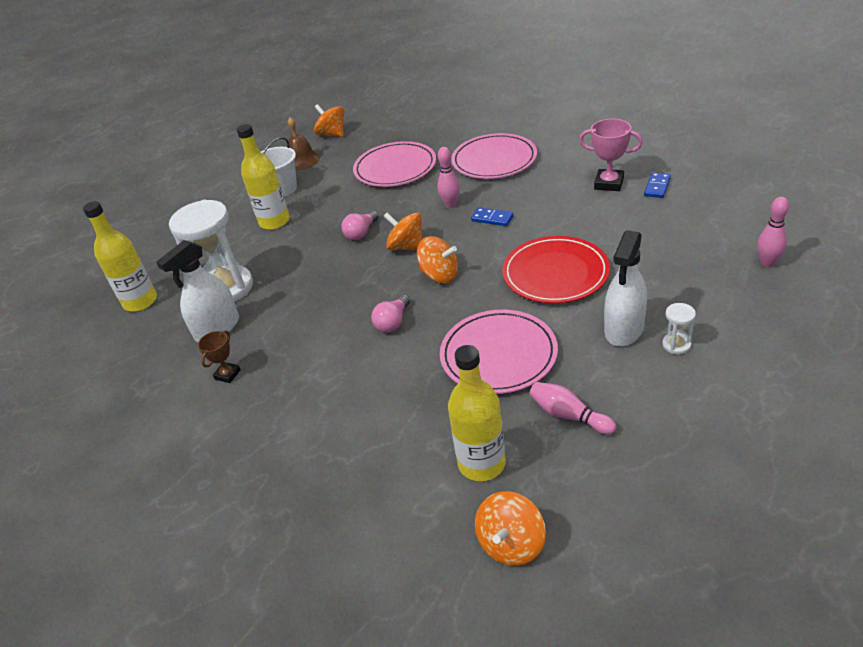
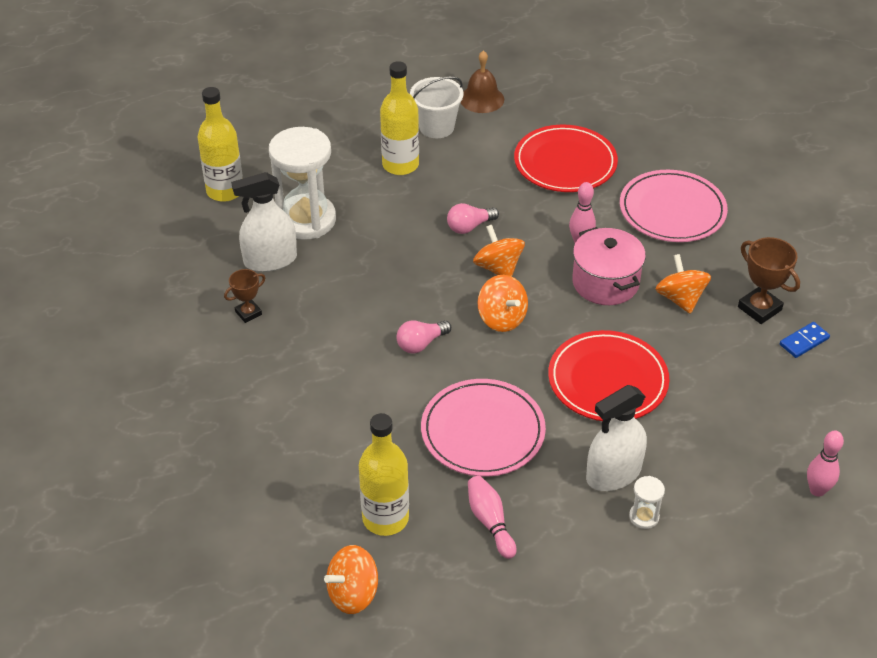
camera: 25 degrees right, 5 degrees up
orange spinning top [314,104,344,137] -> orange spinning top moved to [656,254,711,314]
pink plate [353,141,436,187] -> red plate [514,125,618,192]
blue domino [471,207,513,226] -> pink pot [572,227,646,305]
pink trophy [579,119,643,191] -> brown trophy [738,237,800,324]

